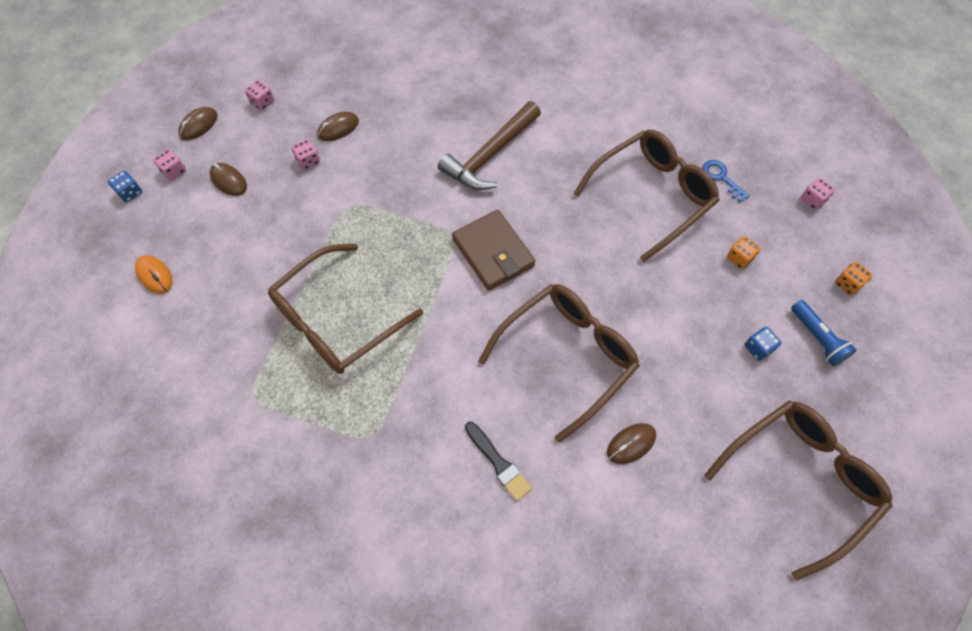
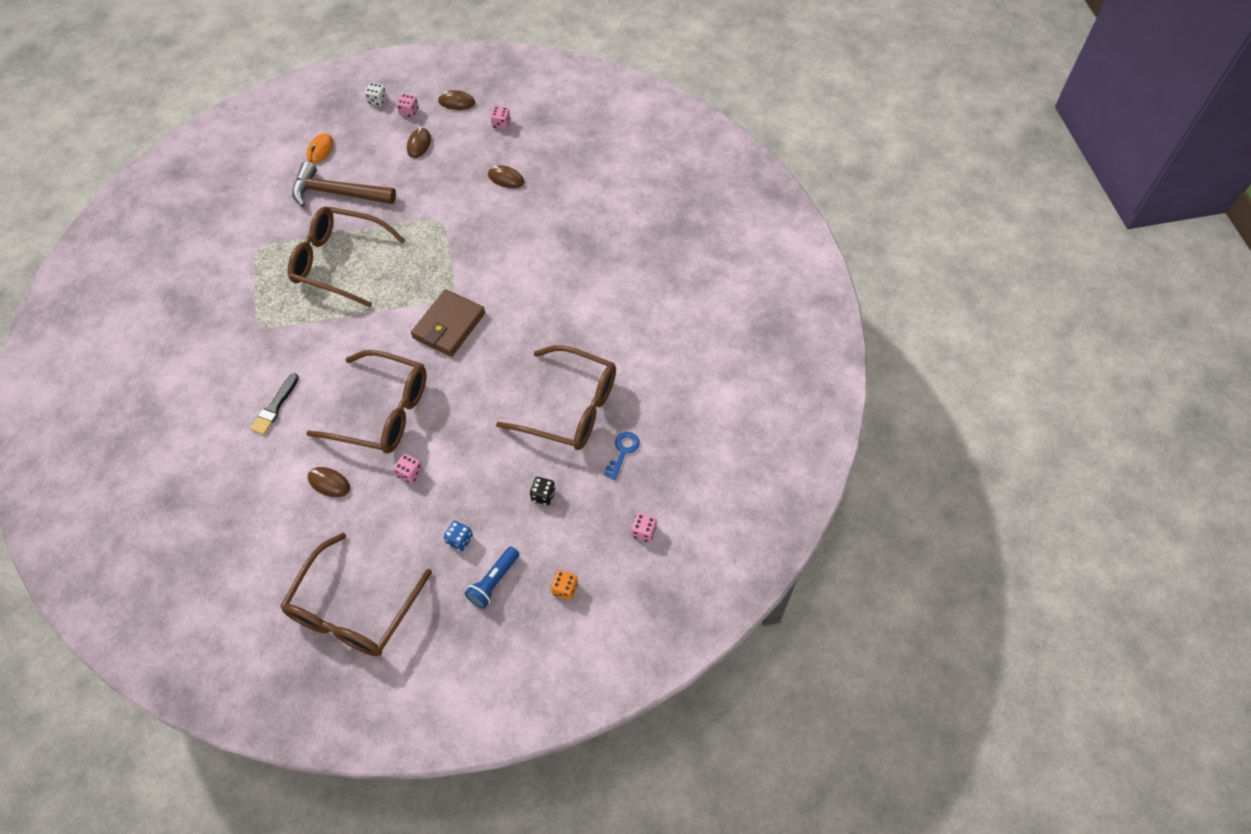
camera: 60 degrees right, 5 degrees down
blue dice [108,171,142,203] -> white dice [365,83,387,106]
pink dice [292,139,320,170] -> pink dice moved to [394,454,423,484]
brown hammer [438,101,541,190] -> brown hammer moved to [292,162,396,207]
brown glasses [704,401,893,580] -> brown glasses turned 90 degrees clockwise [280,533,432,657]
orange dice [727,236,760,269] -> black dice [530,477,555,505]

